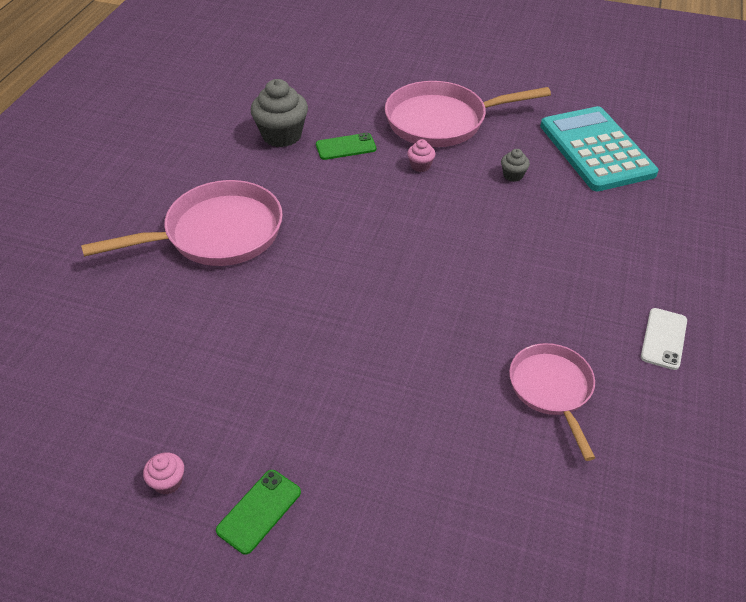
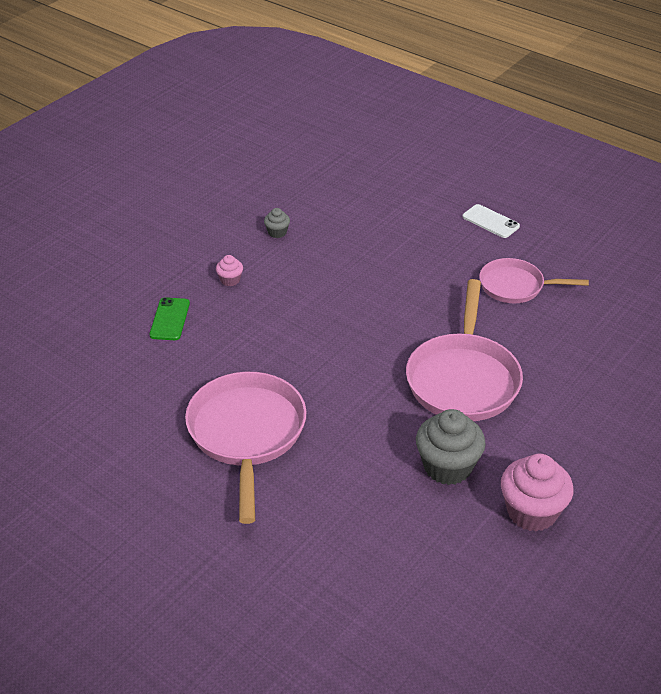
camera: 70 degrees left, 5 degrees down
pink cupcake [143,452,184,495] -> pink cupcake [501,454,573,532], size x2.09
green phone [216,470,301,555] -> none
grey cupcake [251,79,308,147] -> grey cupcake moved to [416,409,486,485]
pink pan [385,81,551,147] -> pink pan moved to [406,279,523,421]
turquoise calculator [540,106,659,191] -> none

